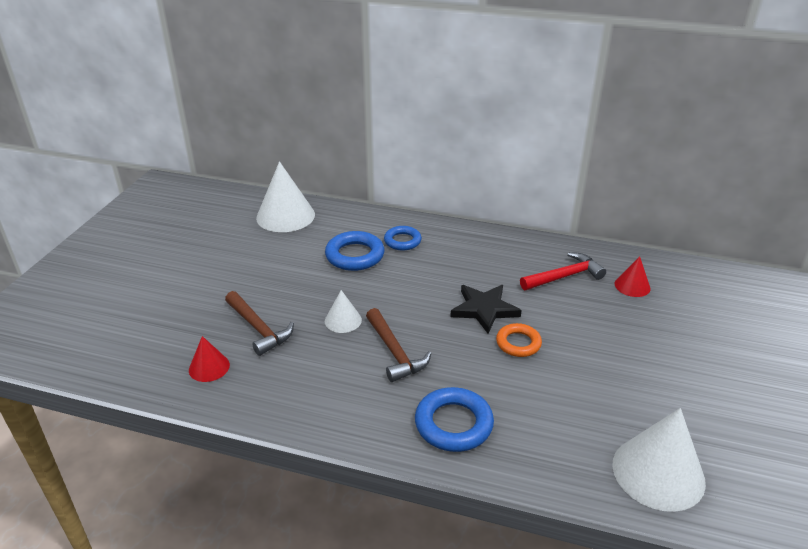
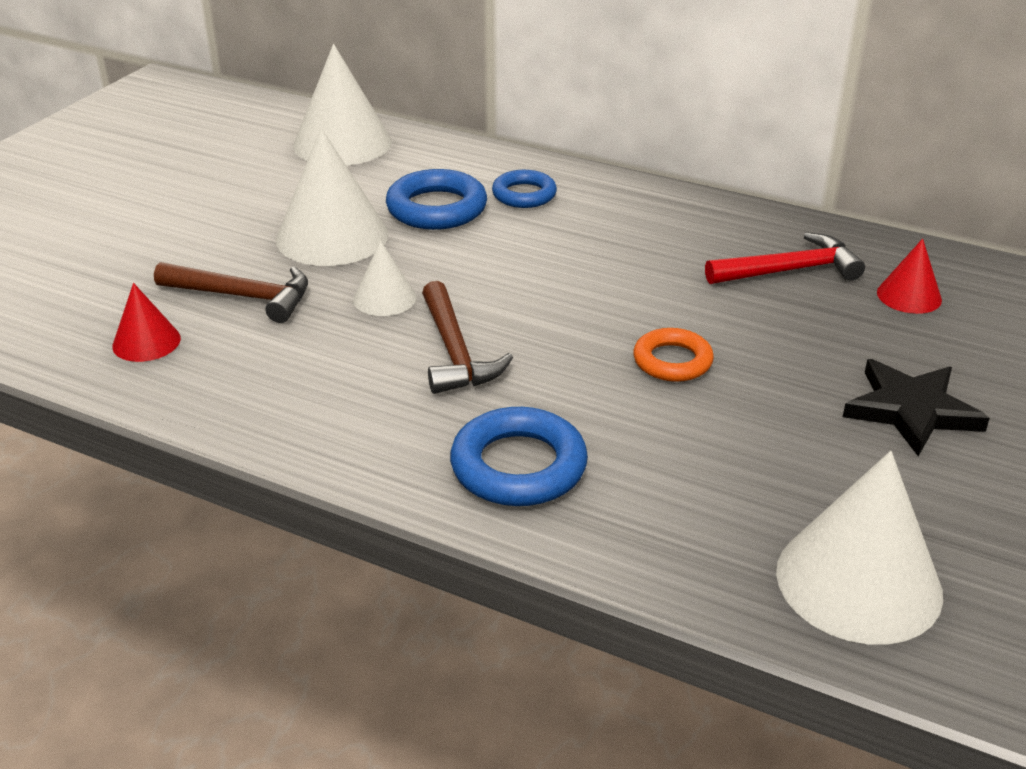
camera: 10 degrees right, 0 degrees up
brown hammer [225,291,294,356] -> brown hammer turned 45 degrees counterclockwise [154,262,308,323]
black star [450,285,522,333] -> black star moved to [843,359,990,456]
none -> white cone [276,128,389,266]

